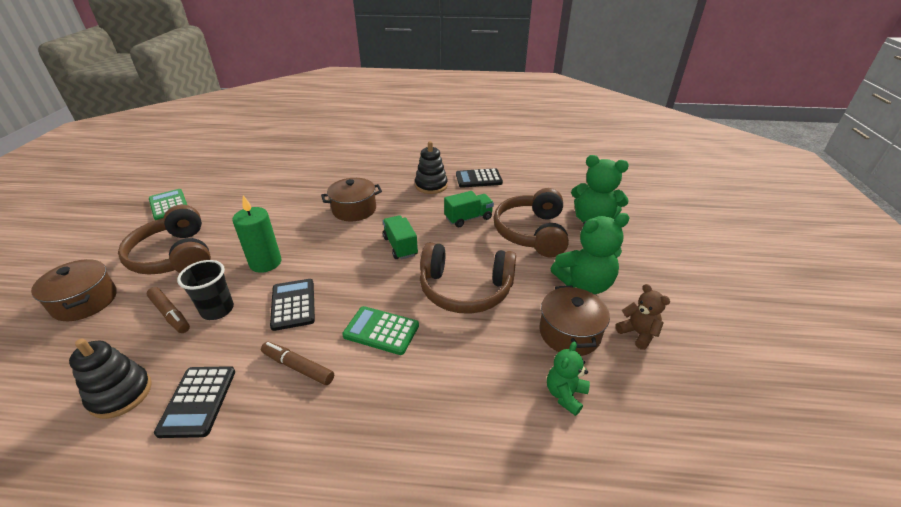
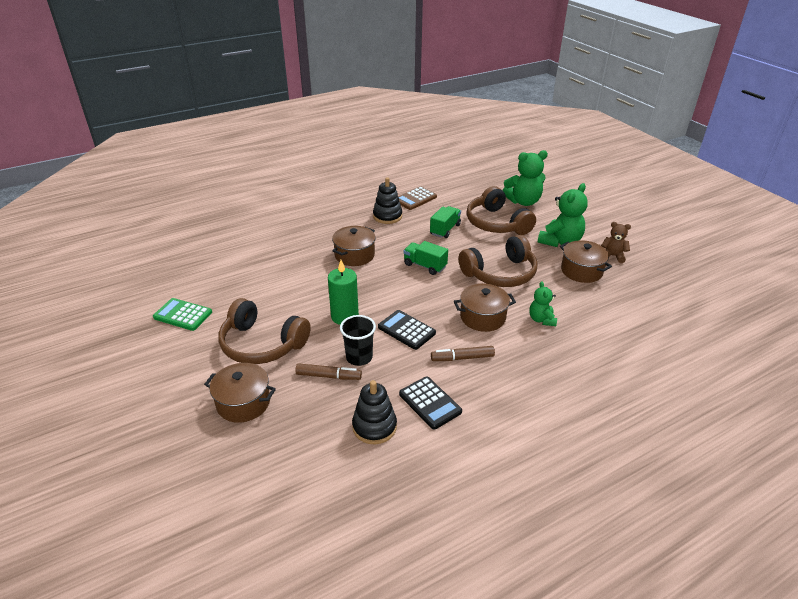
camera: 35 degrees left, 0 degrees up
green calculator [342,306,419,355] -> brown pot [454,283,516,332]
black calculator [456,168,503,188] -> brown calculator [398,186,437,210]
green teddy bear [547,342,590,416] -> green teddy bear moved to [529,281,557,326]

